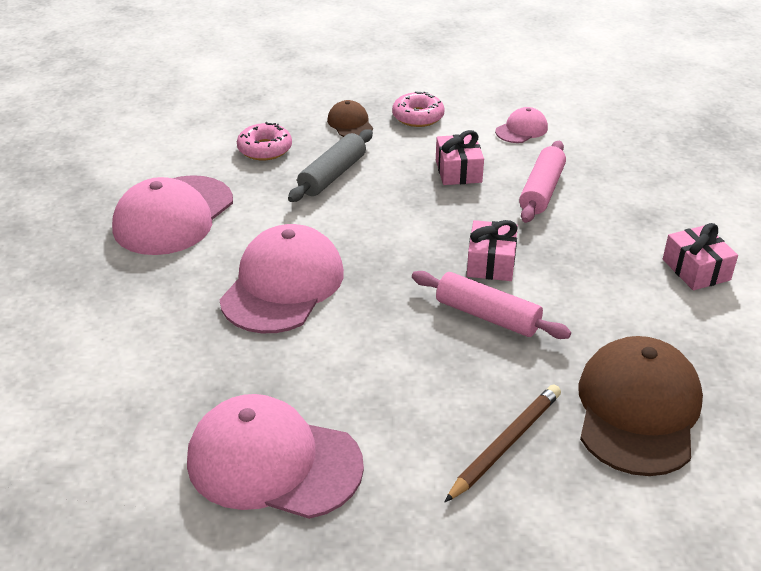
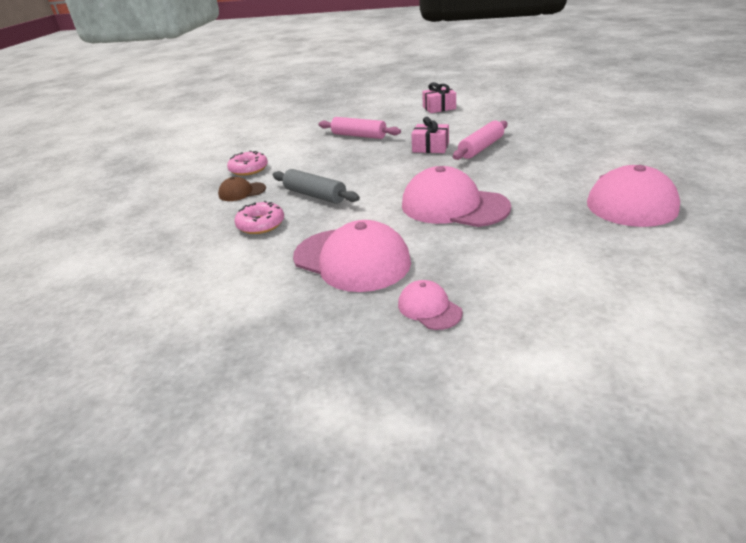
camera: 80 degrees left, 5 degrees down
pink gift [436,130,484,185] -> none
brown pencil [445,385,561,502] -> none
pink cap [495,107,548,143] -> pink cap moved to [398,280,463,330]
brown cap [578,336,703,476] -> none

